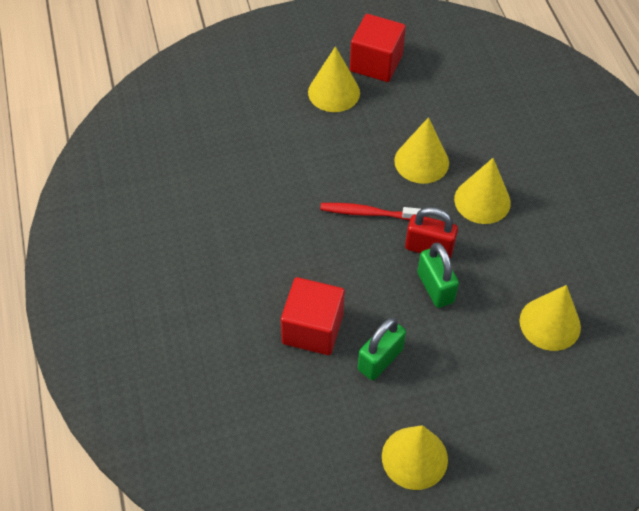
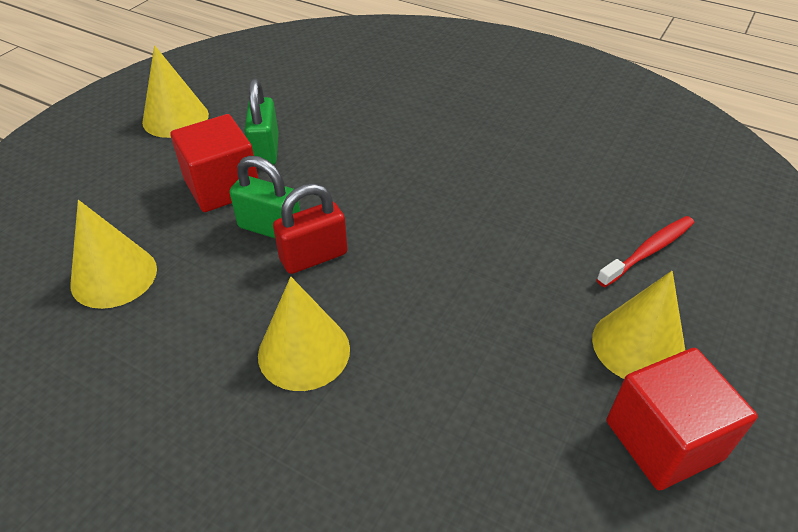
camera: 135 degrees right, 10 degrees down
red cube [281,277,345,355] -> red cube moved to [170,114,258,212]
red toothbrush [320,203,421,221] -> red toothbrush moved to [596,216,694,287]
yellow cone [394,117,449,184] -> none

